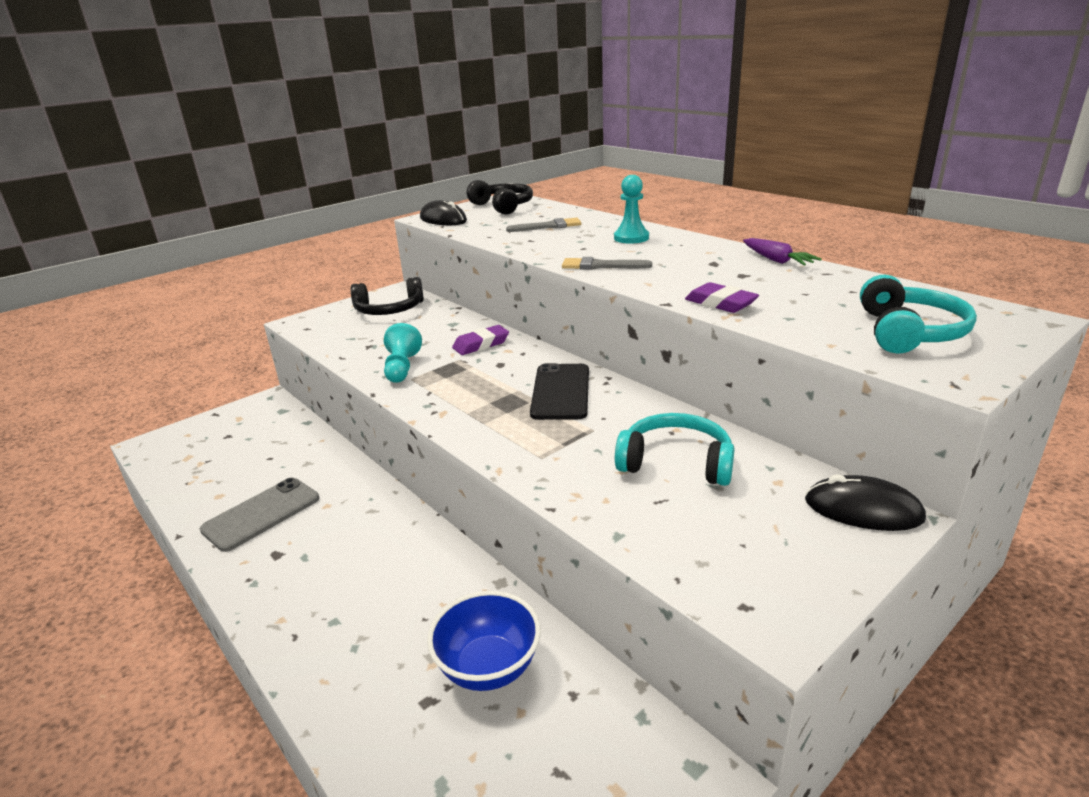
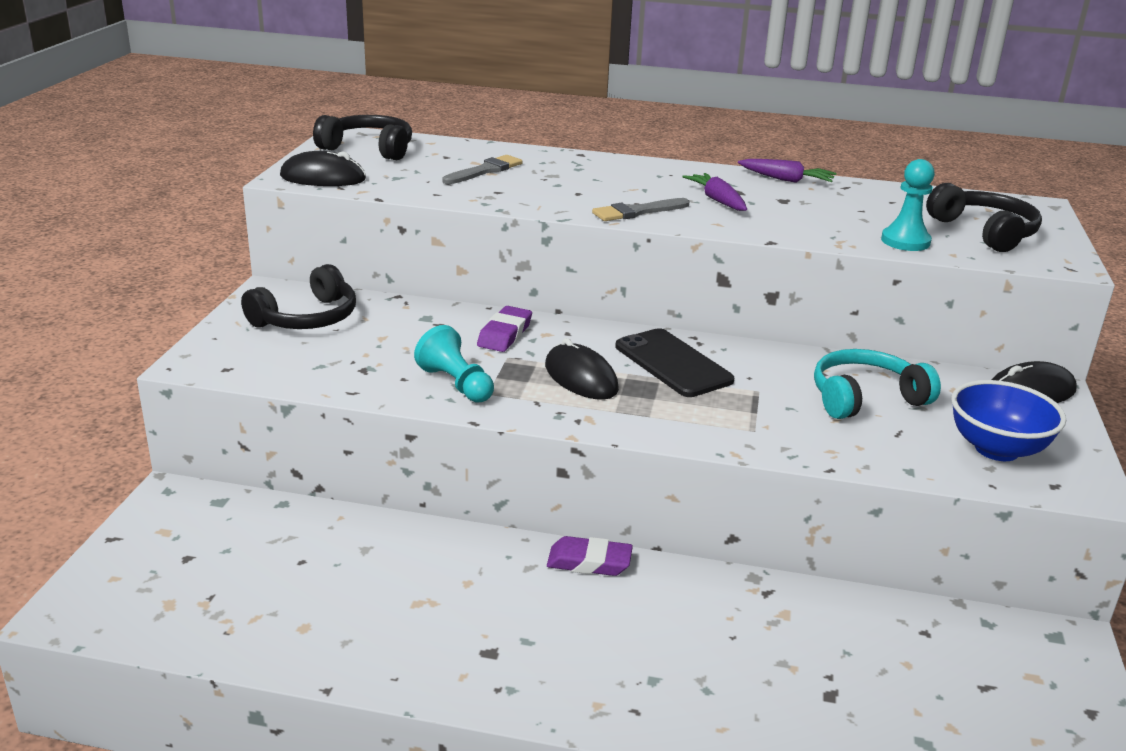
camera: 40 degrees left, 0 degrees up
grey phone [200,478,319,552] -> none
blue bowl [427,591,541,691] -> blue bowl moved to [951,380,1066,461]
turquoise pawn [614,175,649,244] -> turquoise pawn moved to [881,159,935,251]
purple eraser [685,282,759,313] -> purple eraser moved to [547,536,633,576]
turquoise headphones [860,275,977,354] -> black headphones [926,183,1042,252]
none -> black mouse [545,338,619,400]
none -> purple carrot [682,173,747,211]

